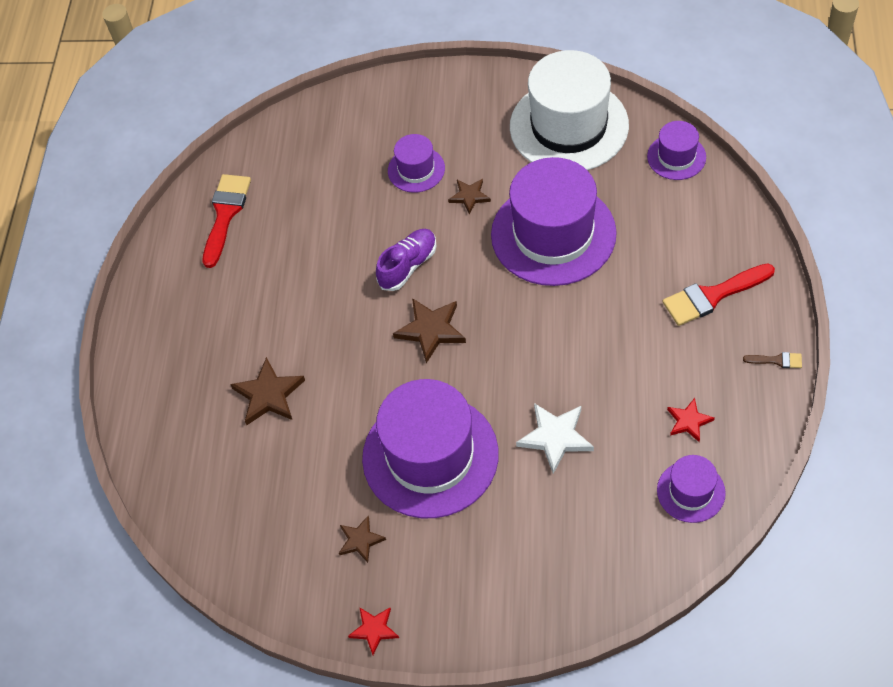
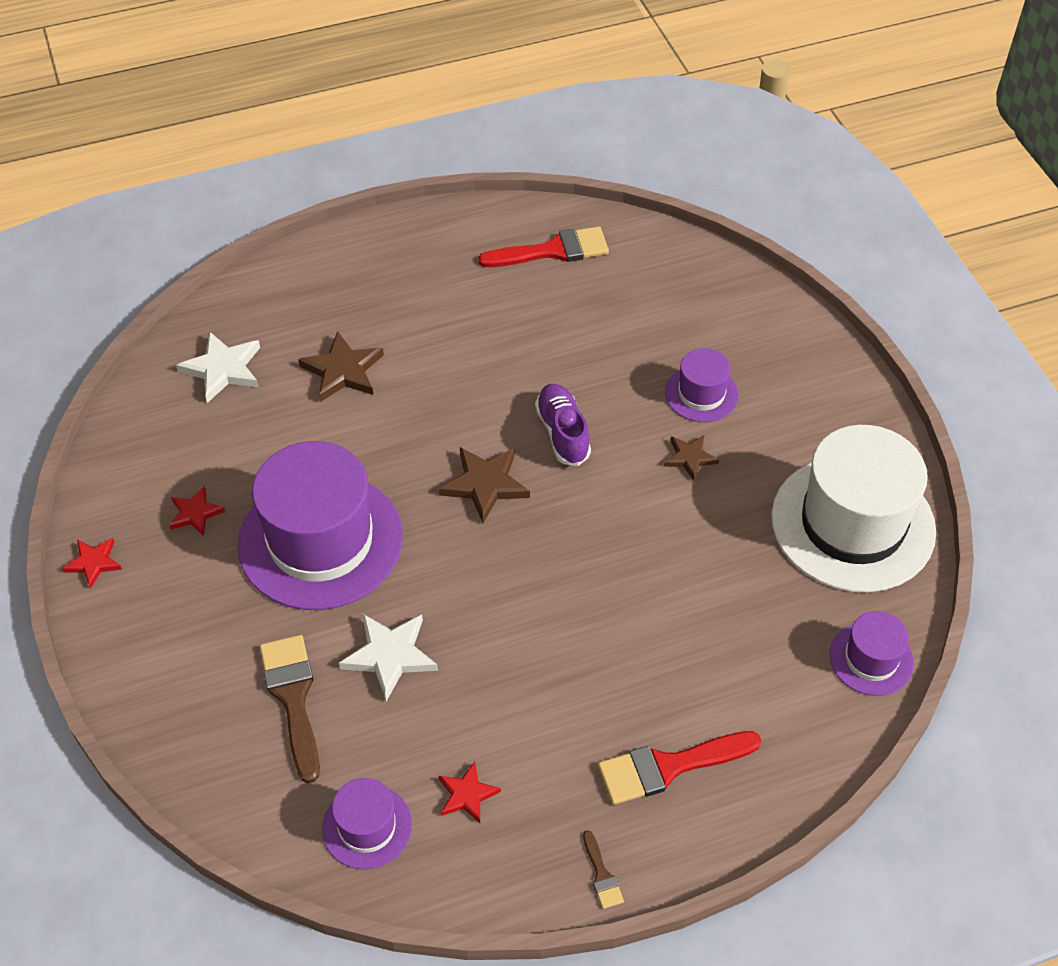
camera: 60 degrees right, 5 degrees down
brown star [339,516,386,563] -> red star [169,486,225,536]
purple shoe [376,229,437,291] -> purple shoe turned 120 degrees counterclockwise [535,384,591,466]
purple hat [491,157,617,286] -> none
red brush [663,263,775,326] -> red brush turned 60 degrees counterclockwise [598,731,761,805]
none -> white star [176,331,260,403]
none -> brown brush [260,635,320,783]

